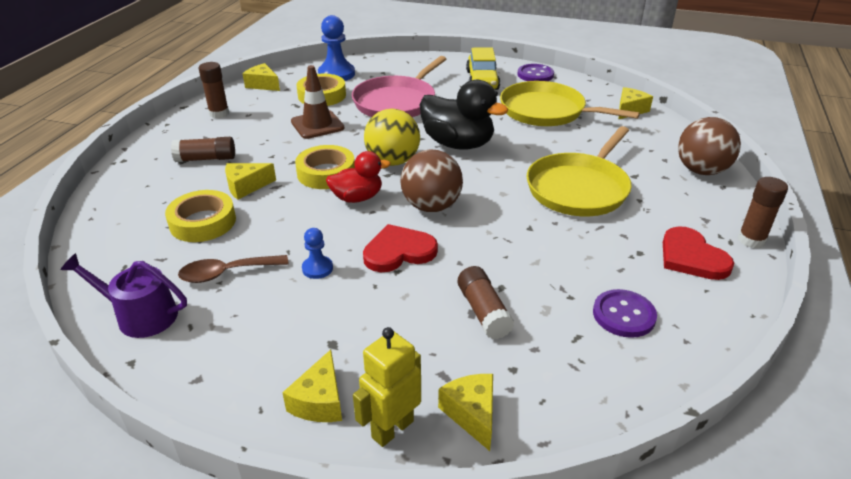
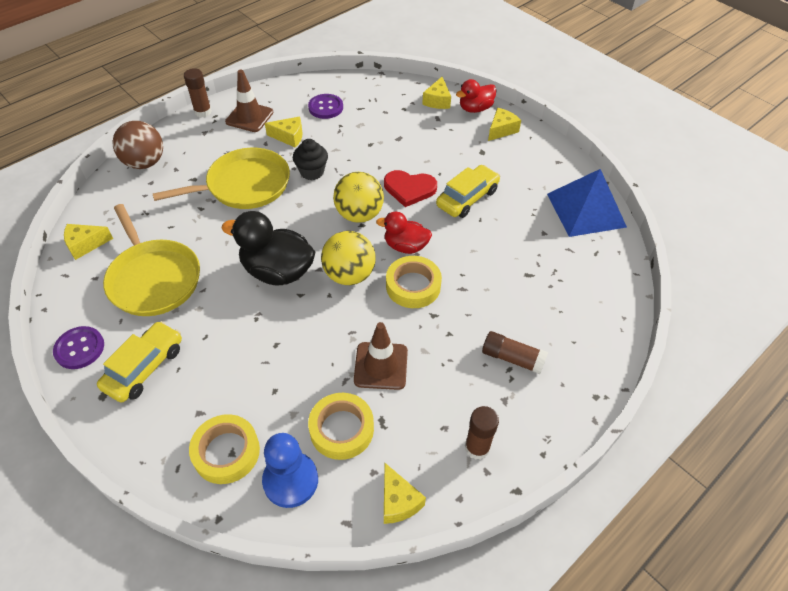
camera: 150 degrees left, 15 degrees up
purple watering can [61,253,187,338] -> blue pyramid [547,169,627,237]
yellow tape [165,190,236,242] -> yellow tape moved to [189,414,260,484]
brown spoon [178,255,289,283] -> none
yellow cheese [225,163,276,200] -> yellow cheese moved to [265,116,302,148]
blue pawn [302,228,333,279] -> yellow car [436,165,500,218]
pink pan [352,56,446,117] -> none
yellow robot [353,327,421,447] -> red duck [456,79,497,113]
brown ball [400,149,463,212] -> yellow ball [333,172,384,223]
black duck [420,80,508,150] -> black duck turned 45 degrees counterclockwise [221,211,316,286]
brown glue stick [458,266,514,339] -> none
red heart [663,226,734,280] -> brown traffic cone [225,69,274,132]
none -> black cupcake [293,139,328,180]

